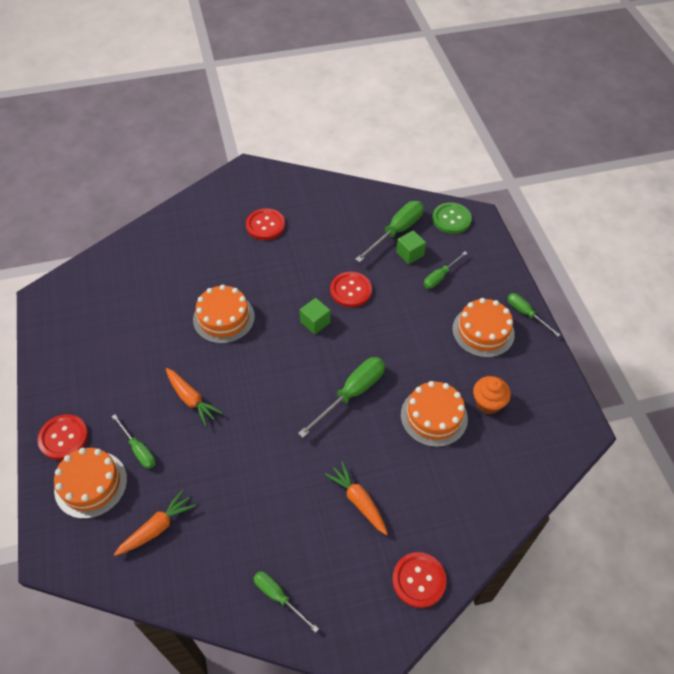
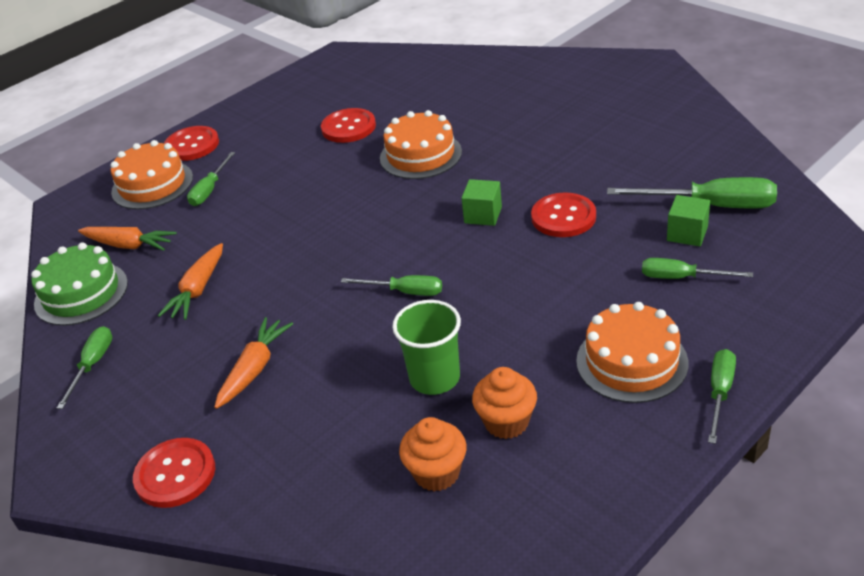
camera: 65 degrees right, 15 degrees down
orange carrot [166,368,223,426] -> orange carrot moved to [158,243,223,320]
red button [246,208,285,240] -> red button moved to [321,108,376,143]
green screwdriver [298,357,385,438] -> green screwdriver [341,275,442,296], size x0.60
orange cake [401,381,468,447] -> green cup [392,300,461,395]
green button [432,202,472,234] -> none
none -> green cake [31,242,128,326]
none -> orange cupcake [399,417,467,491]

